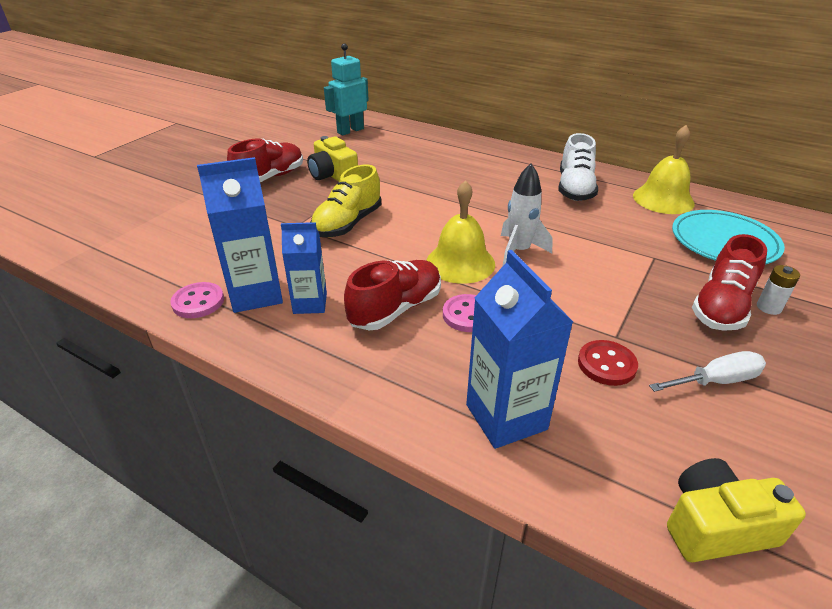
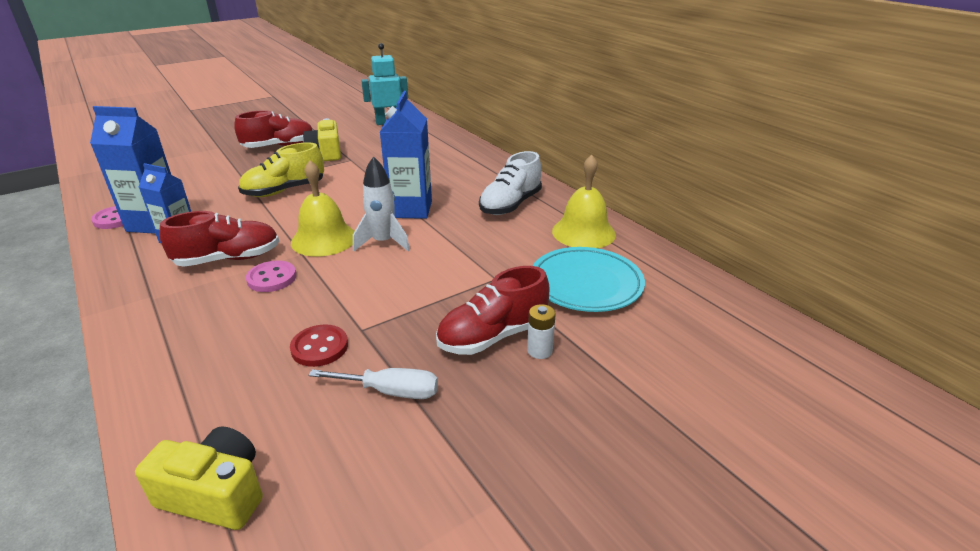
camera: 25 degrees right, 5 degrees down
blue carton [466,250,573,449] -> blue carton moved to [380,91,432,219]

